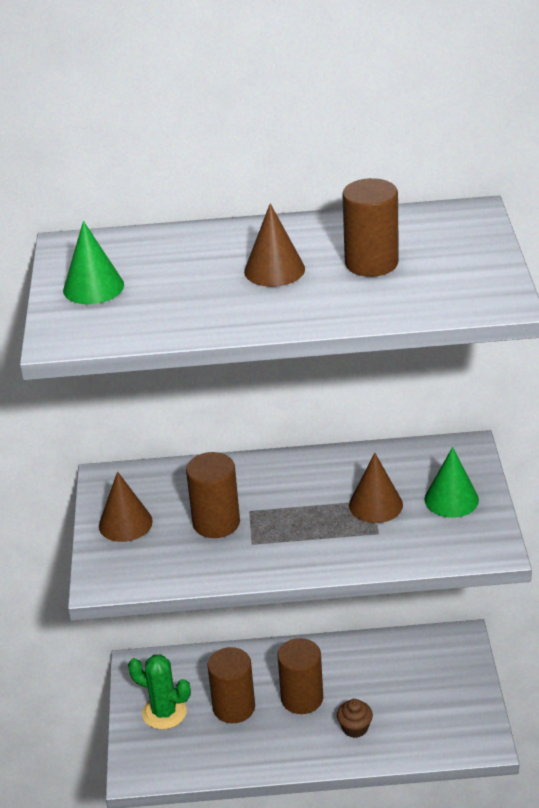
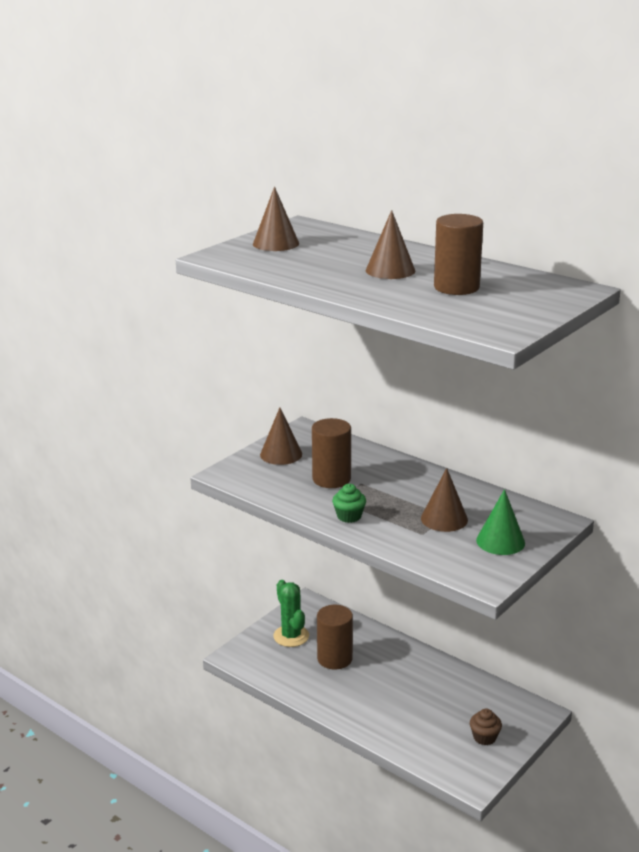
camera: 40 degrees right, 10 degrees down
green cone [63,221,124,304] -> brown cone [253,187,299,251]
brown cylinder [277,638,323,714] -> none
brown cupcake [337,699,373,738] -> brown cupcake moved to [470,708,502,745]
none -> green cupcake [332,484,366,523]

